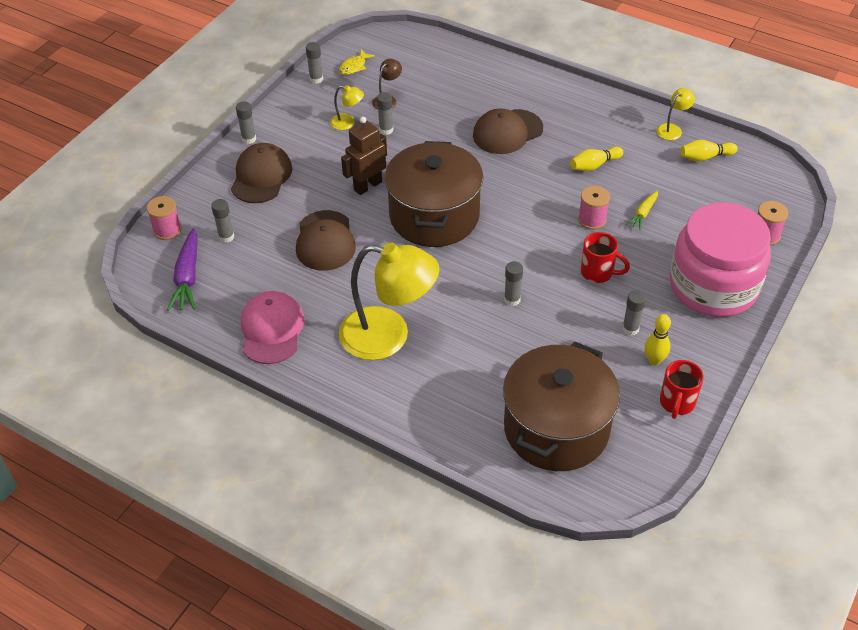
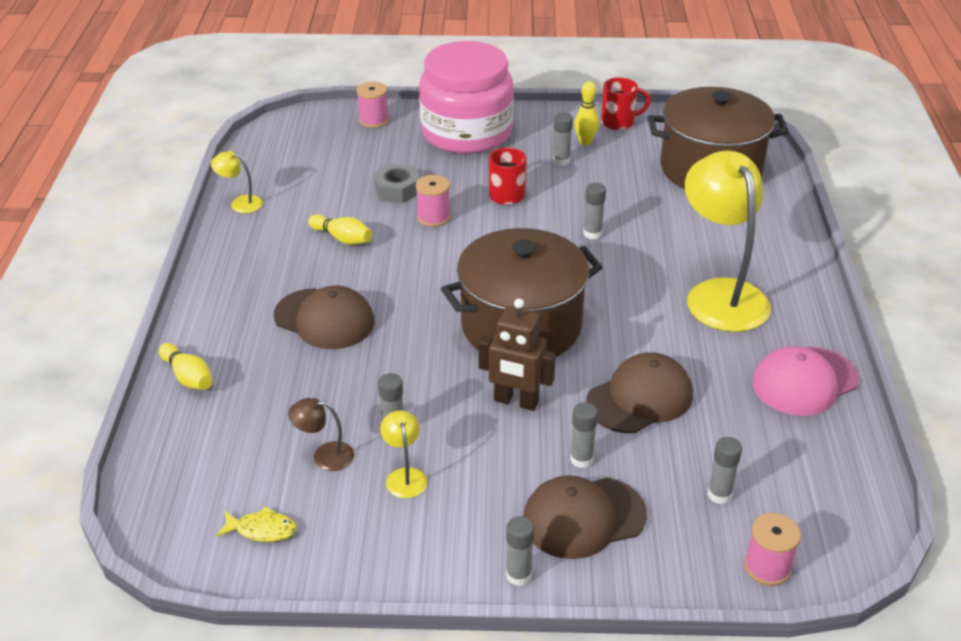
camera: 120 degrees left, 10 degrees down
purple carrot [167,228,198,311] -> none
grey glue stick [306,42,323,84] -> grey glue stick moved to [570,402,598,468]
yellow carrot [626,190,658,230] -> grey nut [374,163,420,203]
yellow bowling pin [680,140,738,161] -> yellow bowling pin moved to [159,343,213,390]

